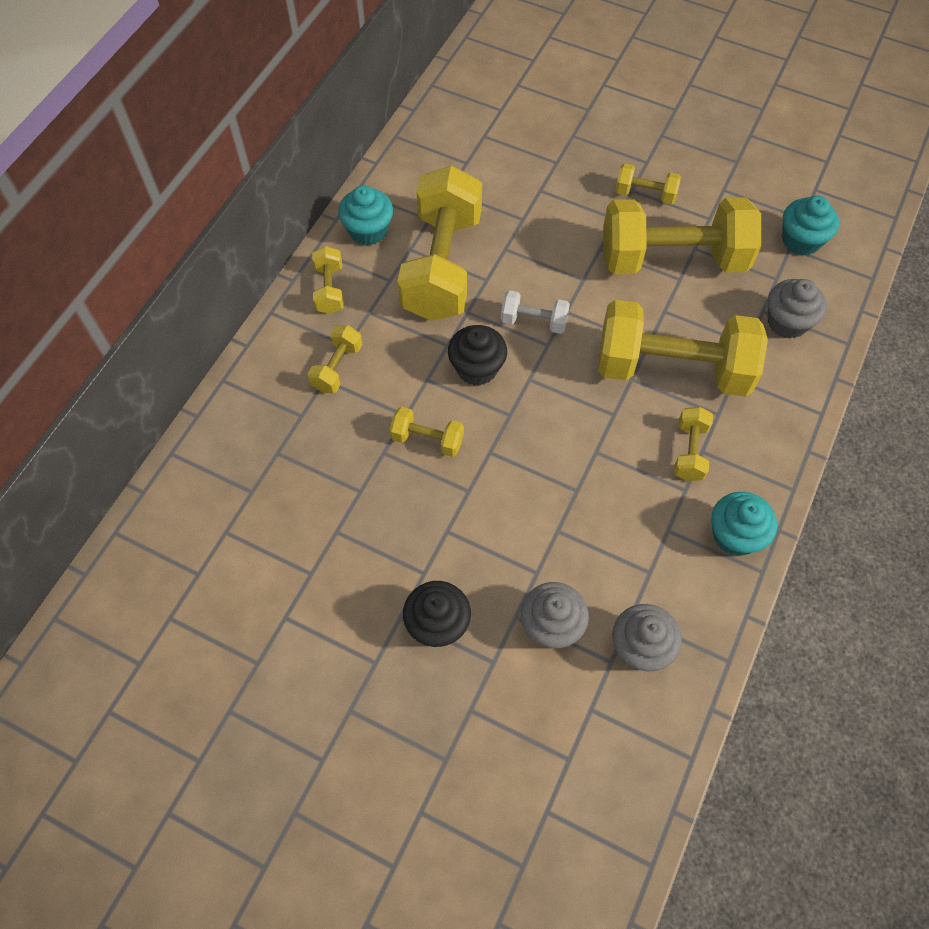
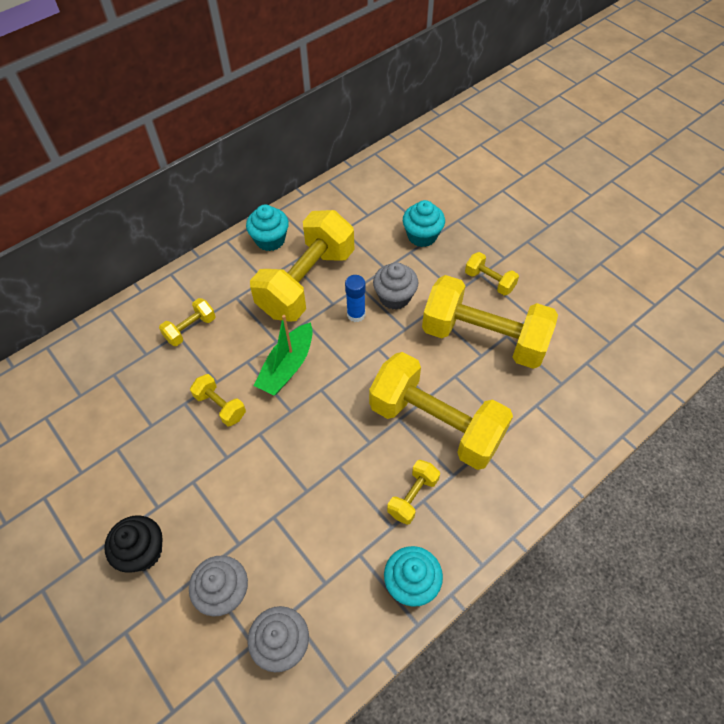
camera: 25 degrees right, 5 degrees down
yellow dumbbell [312,246,344,314] -> none
black cupcake [448,325,507,386] -> green boat [253,315,313,395]
white dumbbell [501,290,570,334] -> none
grey cupcake [768,279,827,339] -> grey cupcake moved to [373,262,419,310]
turquoise cupcake [782,196,839,256] -> turquoise cupcake moved to [403,200,445,247]
none -> blue glue stick [345,275,366,322]

